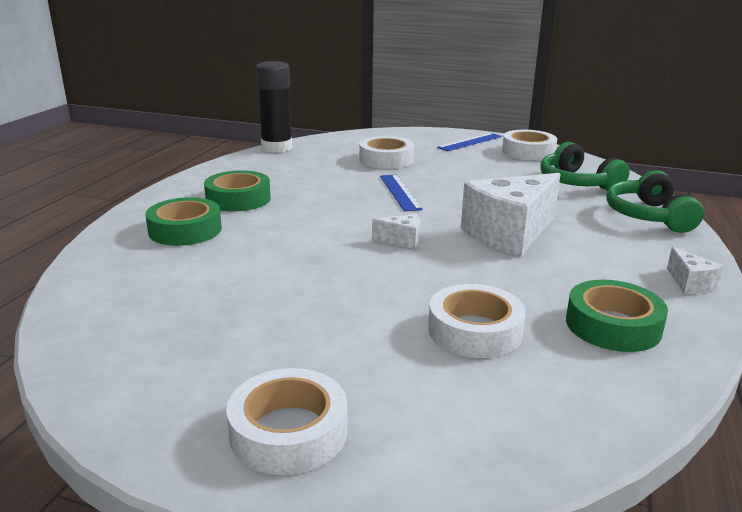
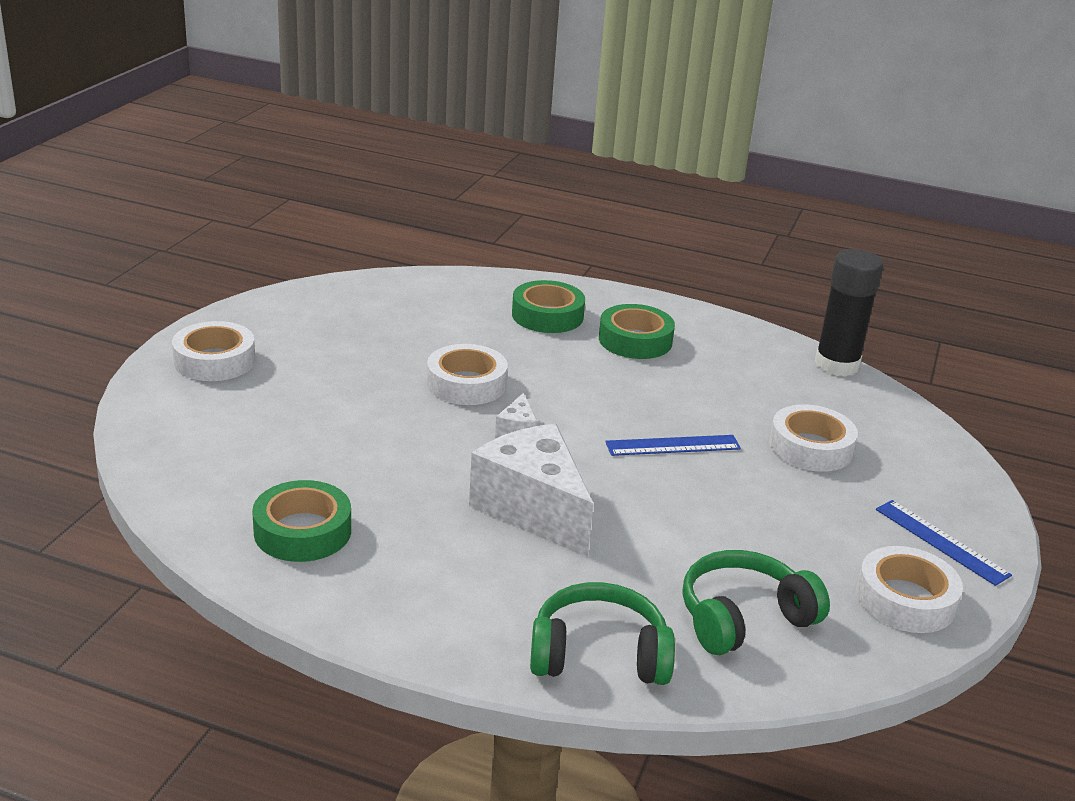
camera: 90 degrees right, 5 degrees up
white tape [428,284,526,358] -> white tape moved to [427,344,508,405]
white cheese [667,247,723,294] -> none

